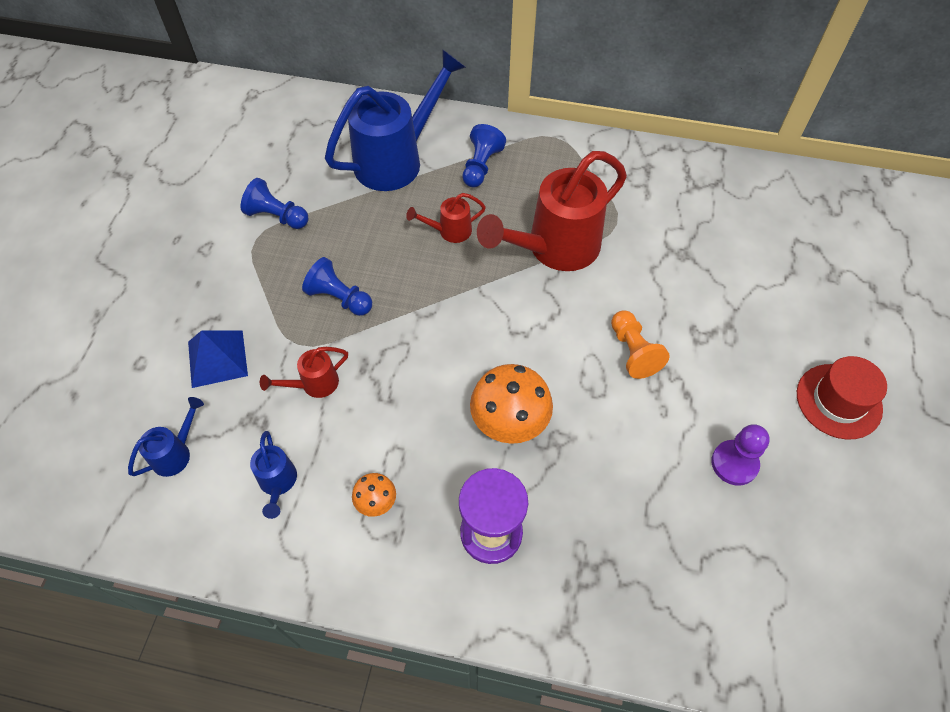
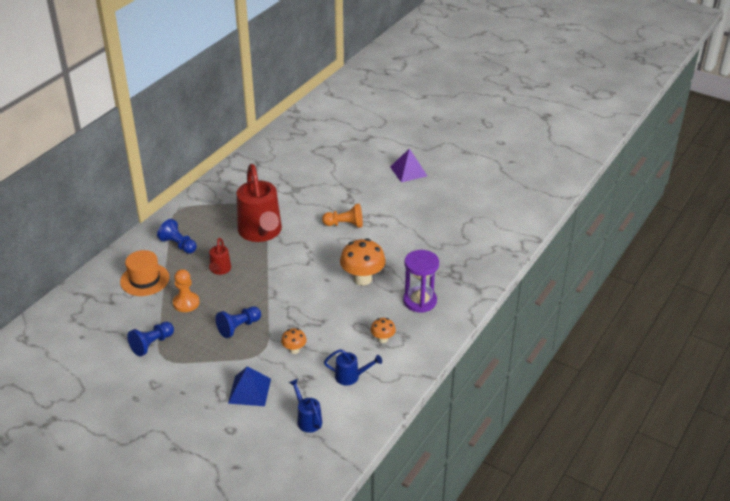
camera: 70 degrees left, 20 degrees down
red watering can [260,347,348,398] -> orange mushroom [281,328,307,354]
blue watering can [325,49,466,191] -> orange hat [120,250,169,296]
purple pawn [711,424,770,486] -> none
red hat [797,356,887,440] -> purple pyramid [390,148,427,182]
none -> orange pawn [173,269,200,312]

